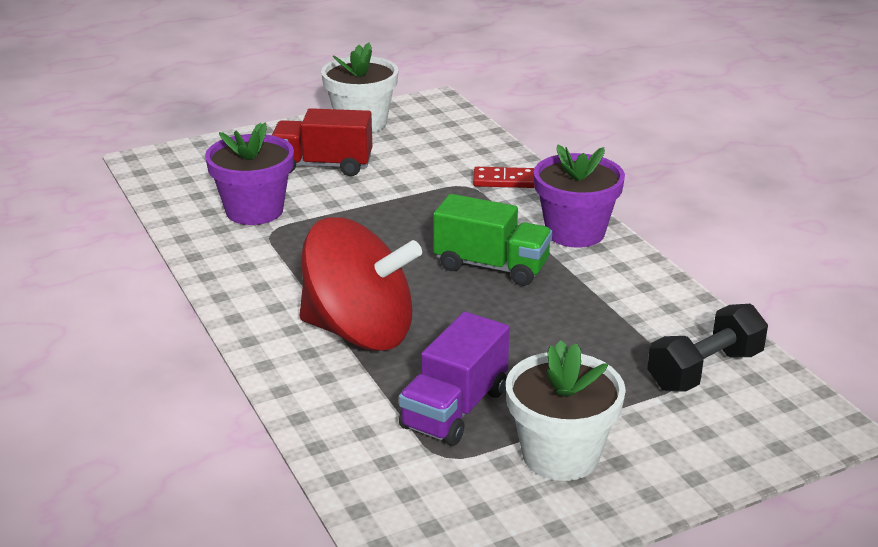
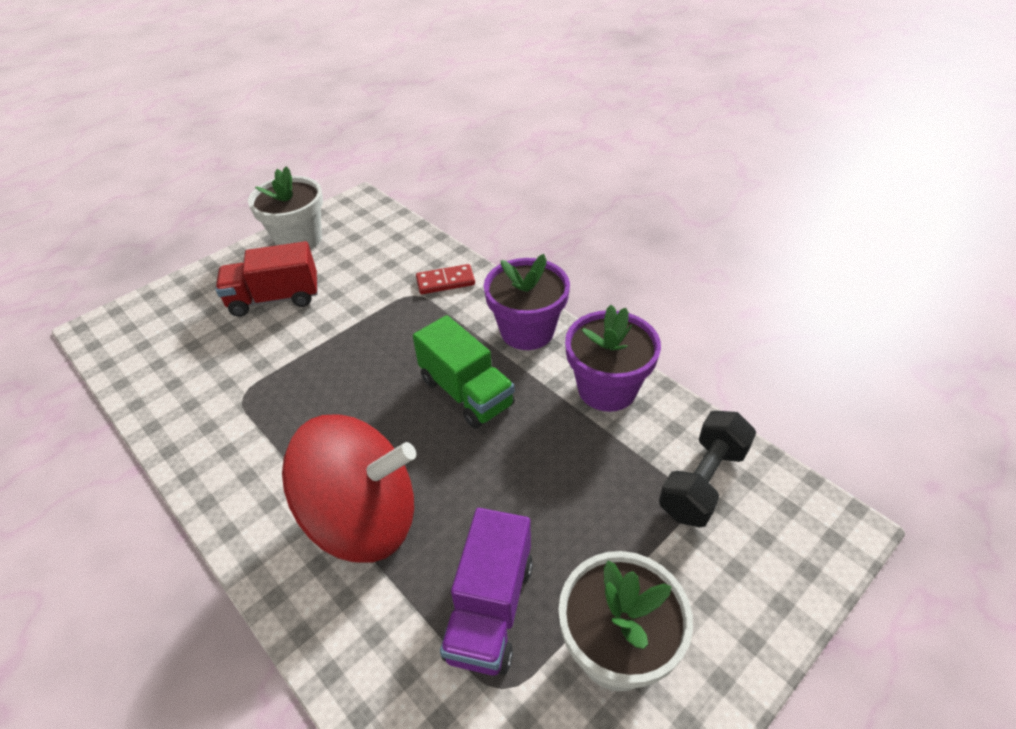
camera: 15 degrees left, 15 degrees up
purple flower pot [205,123,294,225] -> purple flower pot moved to [565,305,661,412]
green truck [433,194,552,286] -> green truck turned 45 degrees clockwise [413,315,515,429]

